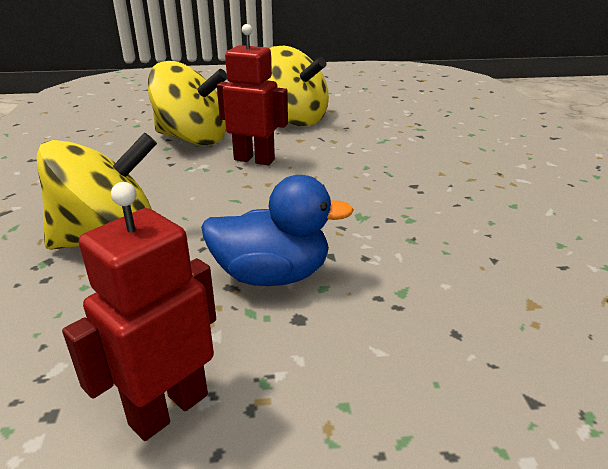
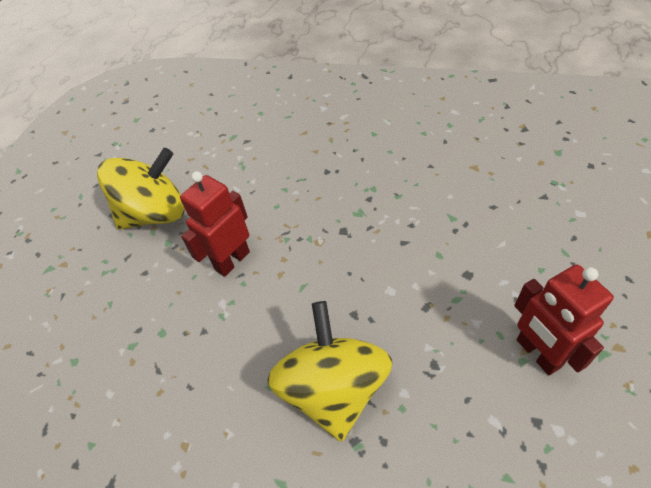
camera: 65 degrees left, 20 degrees up
yellow spinning top [147,61,227,146] -> none
blue duck [201,175,354,286] -> none

